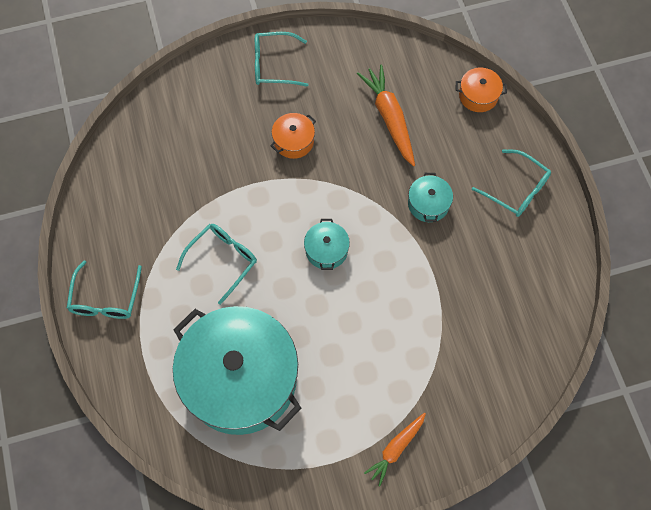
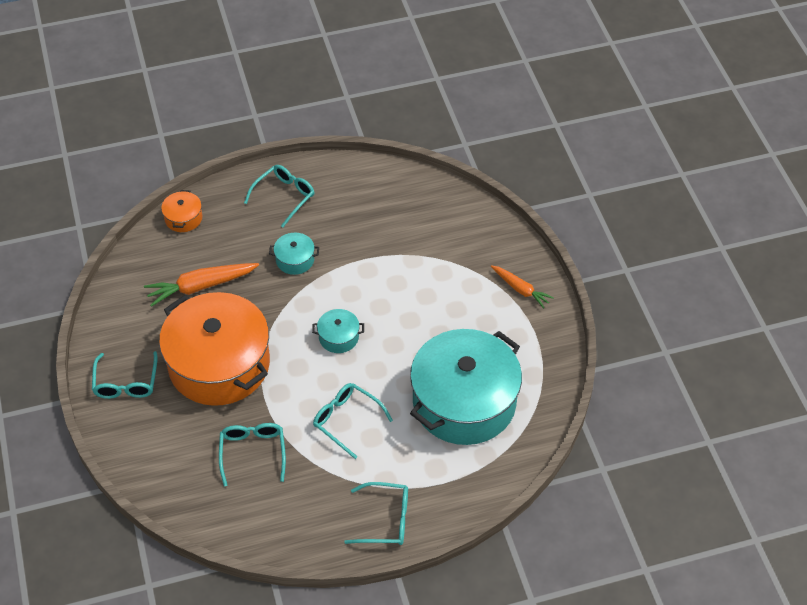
camera: 90 degrees left, 15 degrees down
orange pot [270,113,316,159] -> orange pot [159,292,270,406], size x2.49
none -> turquoise glasses [219,423,286,486]

